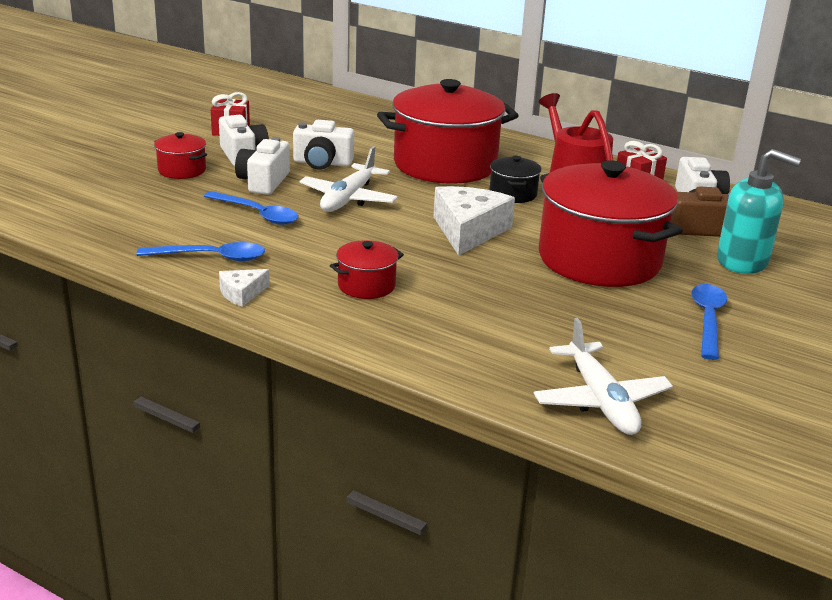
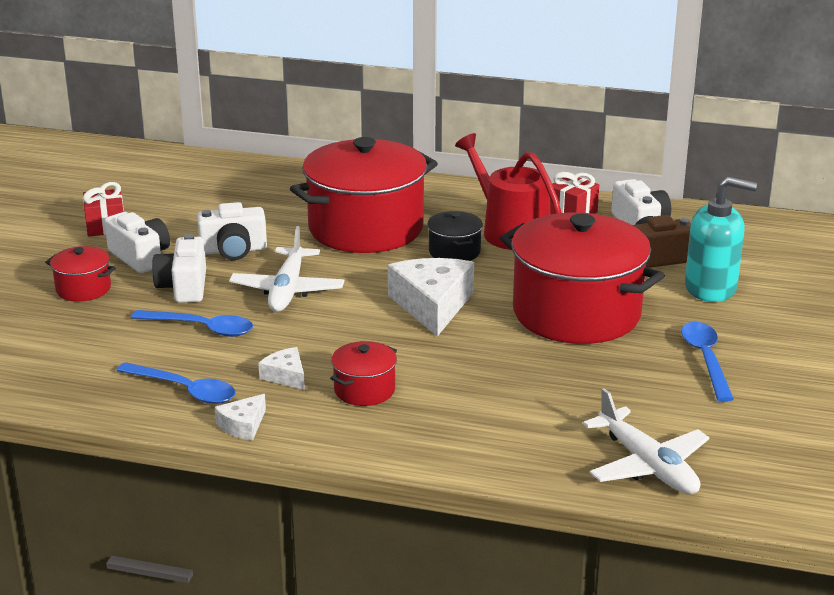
camera: 15 degrees left, 0 degrees up
blue spoon [136,242,265,261] -> blue spoon turned 45 degrees clockwise [116,362,235,404]
none -> white cheese [258,347,305,390]

